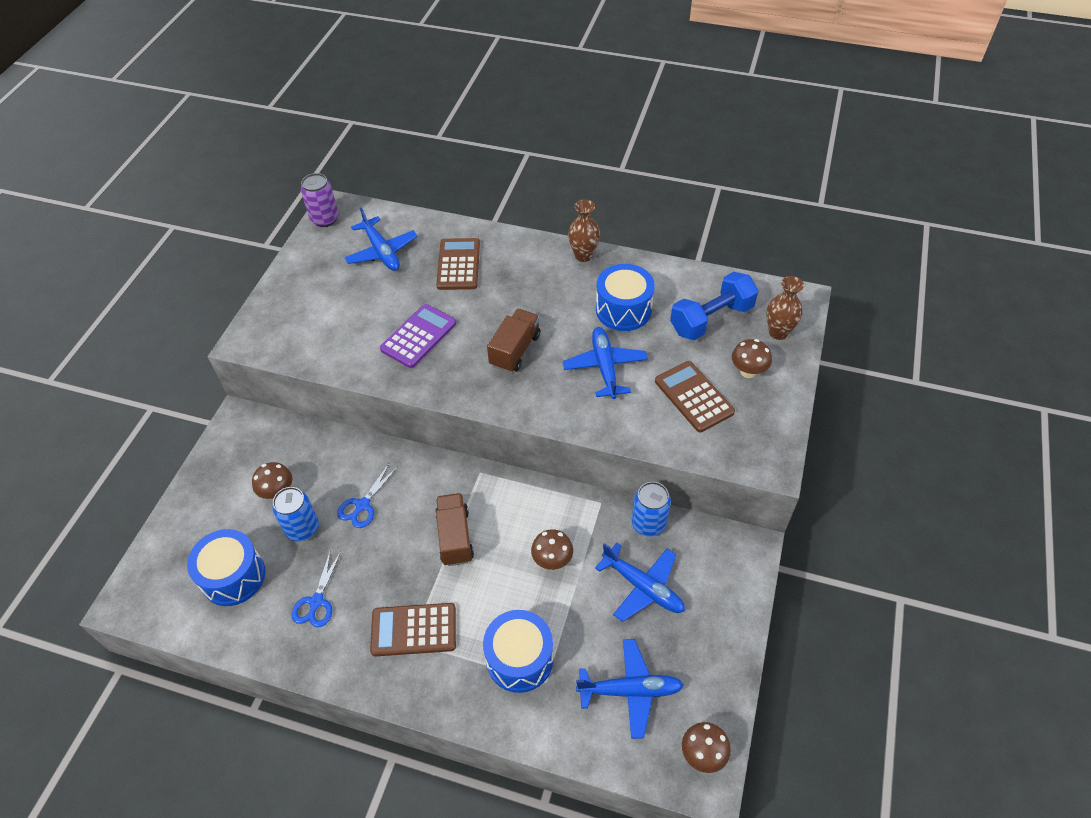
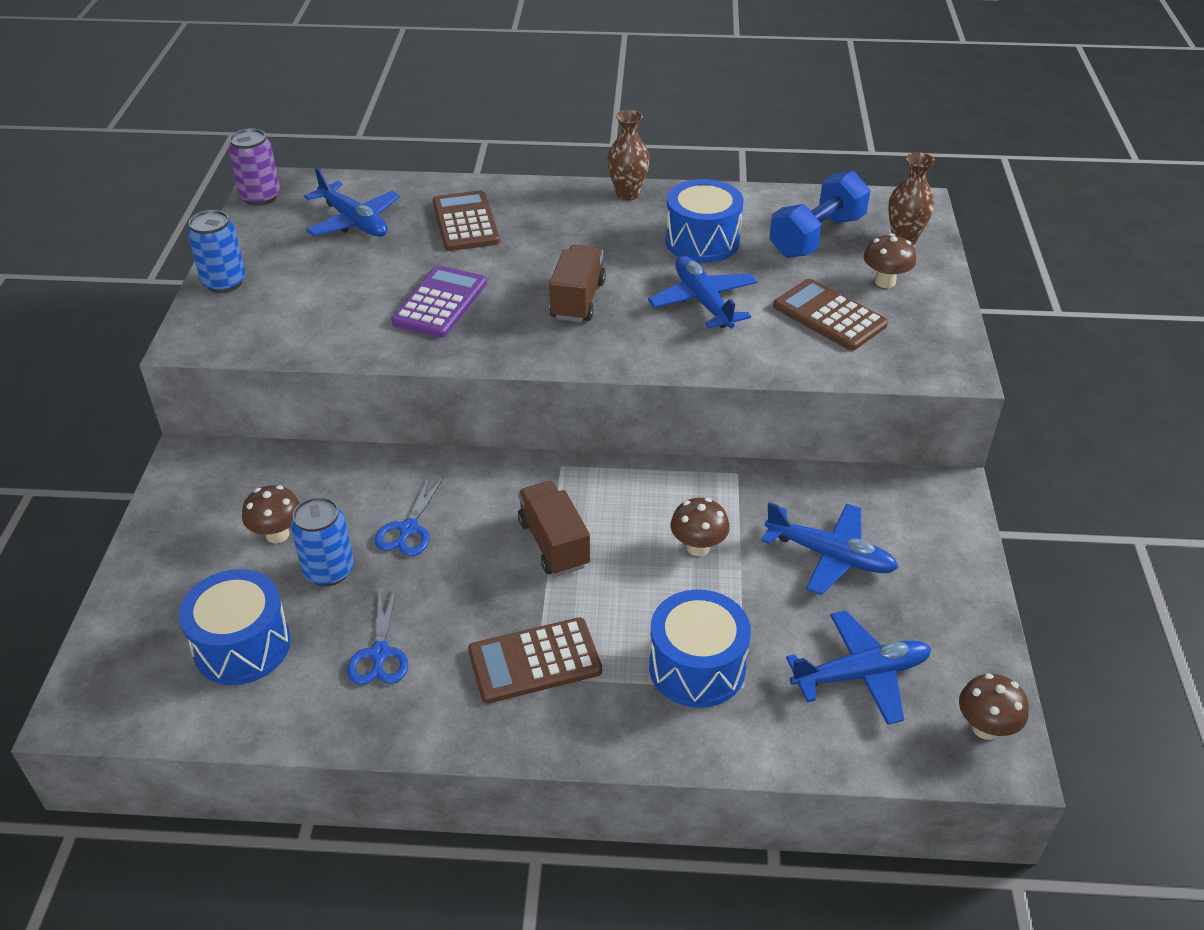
camera: 15 degrees left, 10 degrees down
blue can [632,482,671,537] -> blue can moved to [188,210,246,293]

